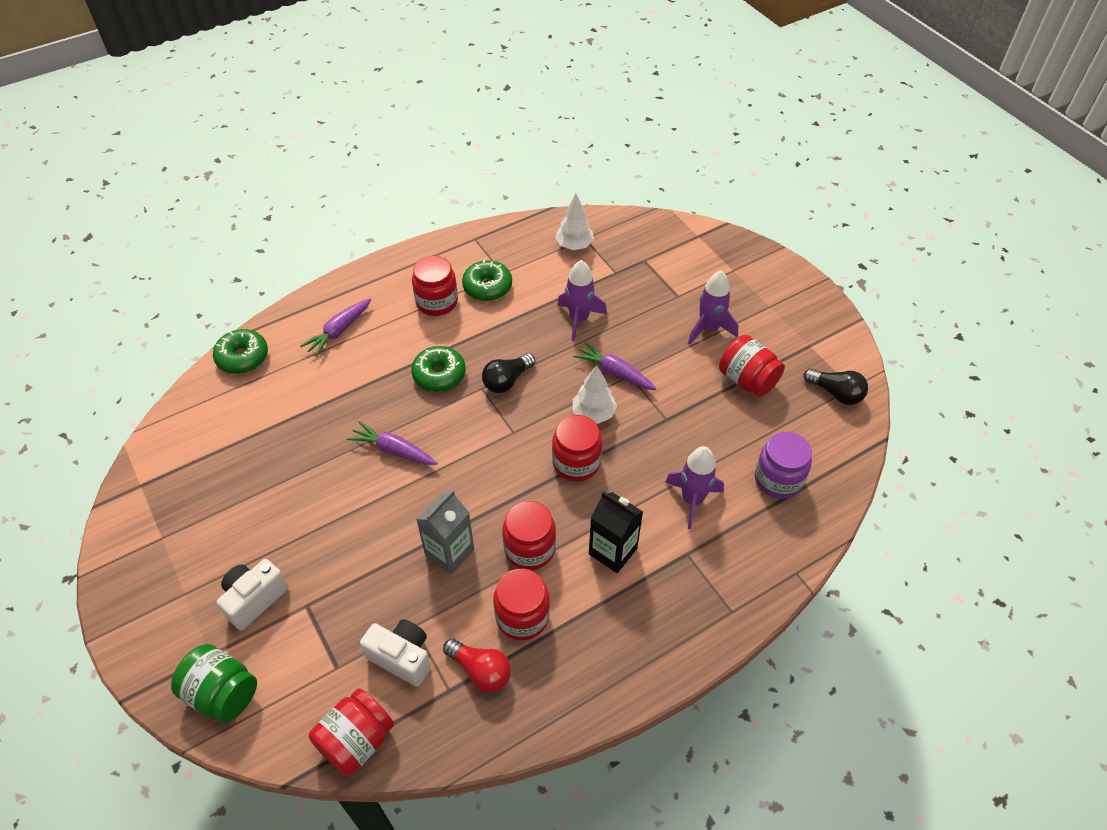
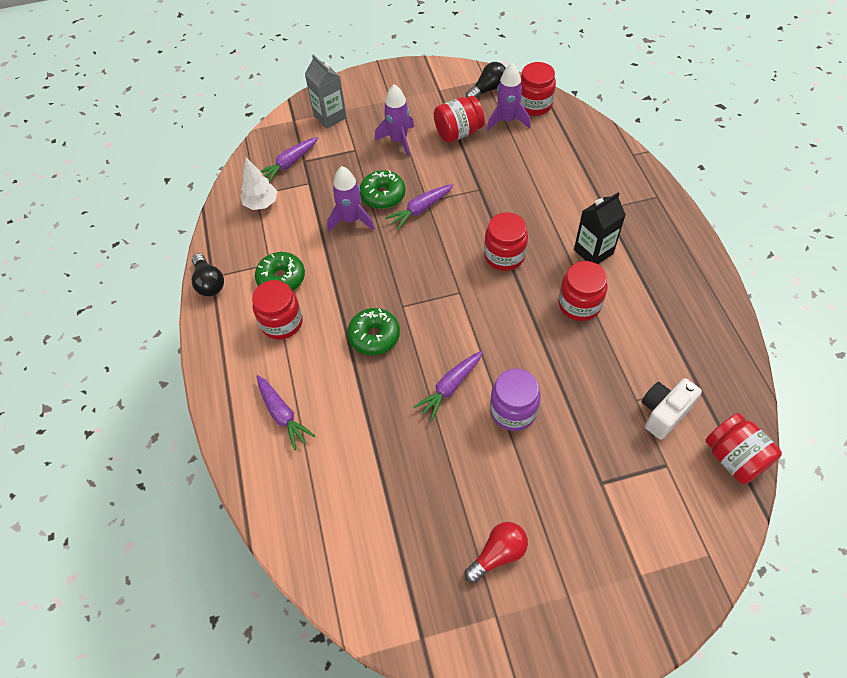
camera: 70 degrees left, 5 degrees up
green jar [171,644,257,723] -> none
green donut [213,329,268,374] -> green donut moved to [360,170,406,209]
white camera [217,559,288,630] -> none
grey carton [416,490,474,574] -> grey carton moved to [305,54,347,129]
red light bulb [443,638,511,693] -> red light bulb moved to [465,522,528,583]
black light bulb [482,353,535,393] -> black light bulb moved to [192,254,224,296]
red jar [493,568,550,640] -> red jar moved to [520,62,556,116]
white tree [573,365,617,424] -> none
purple rocket [665,446,724,529] -> purple rocket moved to [487,63,530,131]
purple jar [755,432,812,499] -> purple jar moved to [490,369,541,431]
none -> purple carrot [261,137,318,183]

